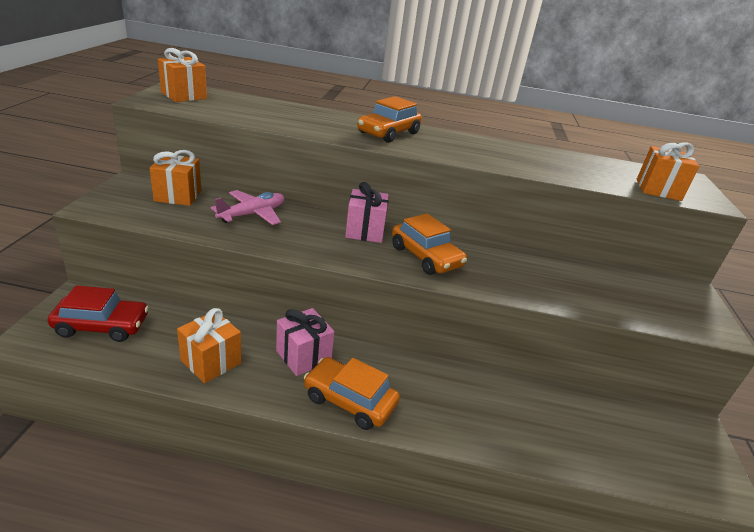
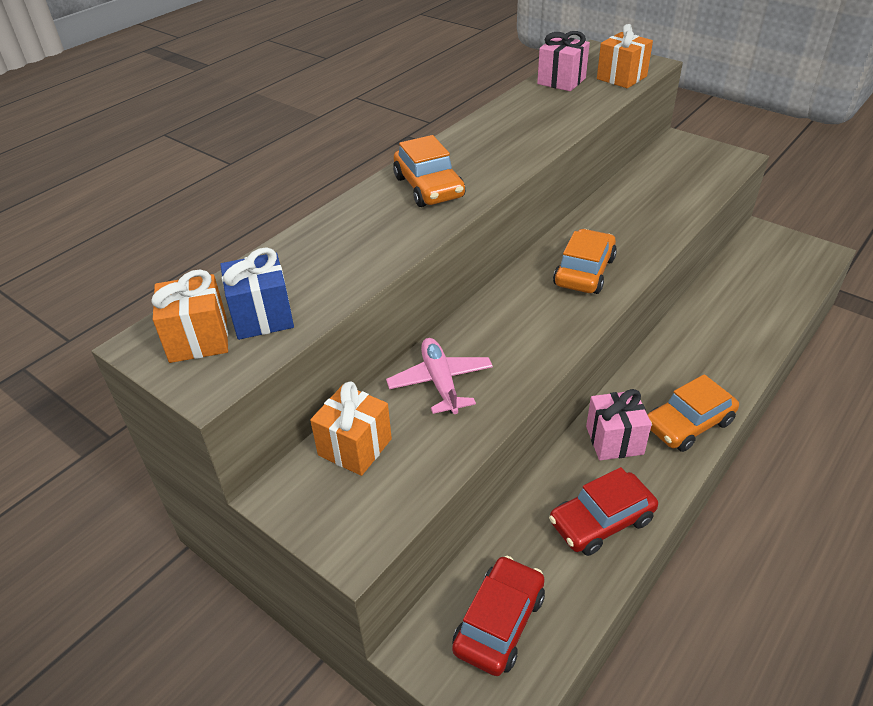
camera: 55 degrees left, 10 degrees up
orange gift [177,308,242,383] -> red car [549,467,658,556]
pink gift [345,182,389,243] -> pink gift moved to [537,31,590,91]
orange car [392,213,467,275] -> orange car turned 60 degrees counterclockwise [553,229,617,294]
none -> blue gift [220,247,294,340]

